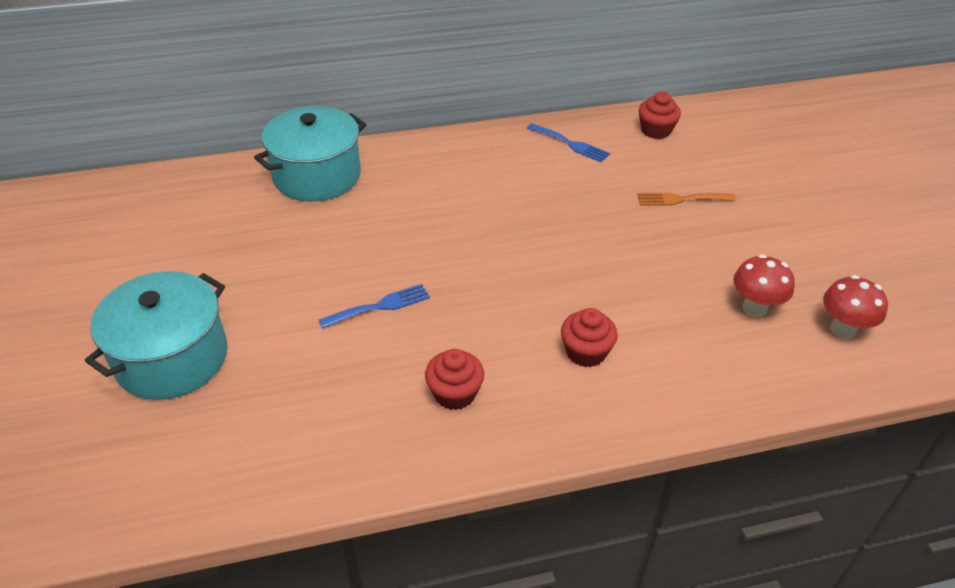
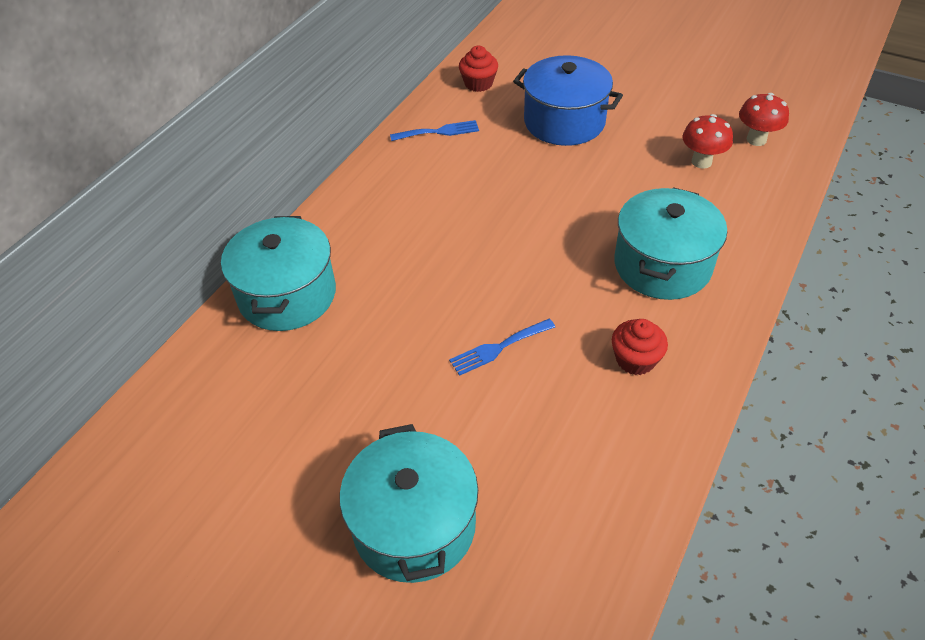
camera: 45 degrees left, 5 degrees up
blue fork [319,284,430,329] -> blue fork turned 135 degrees counterclockwise [449,319,555,376]
red cupcake [561,308,618,367] -> turquoise pot [614,187,727,300]
orange fork [637,193,737,206] -> blue pot [513,55,623,146]

